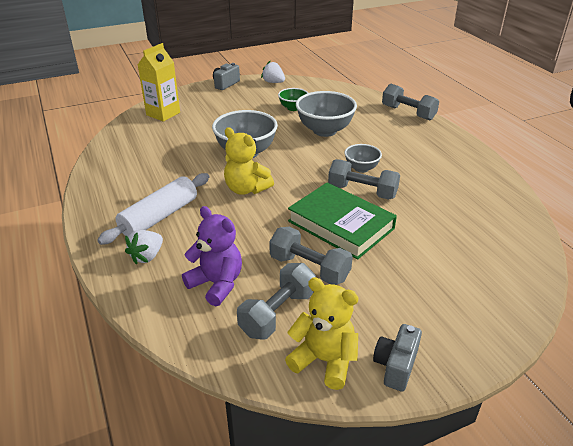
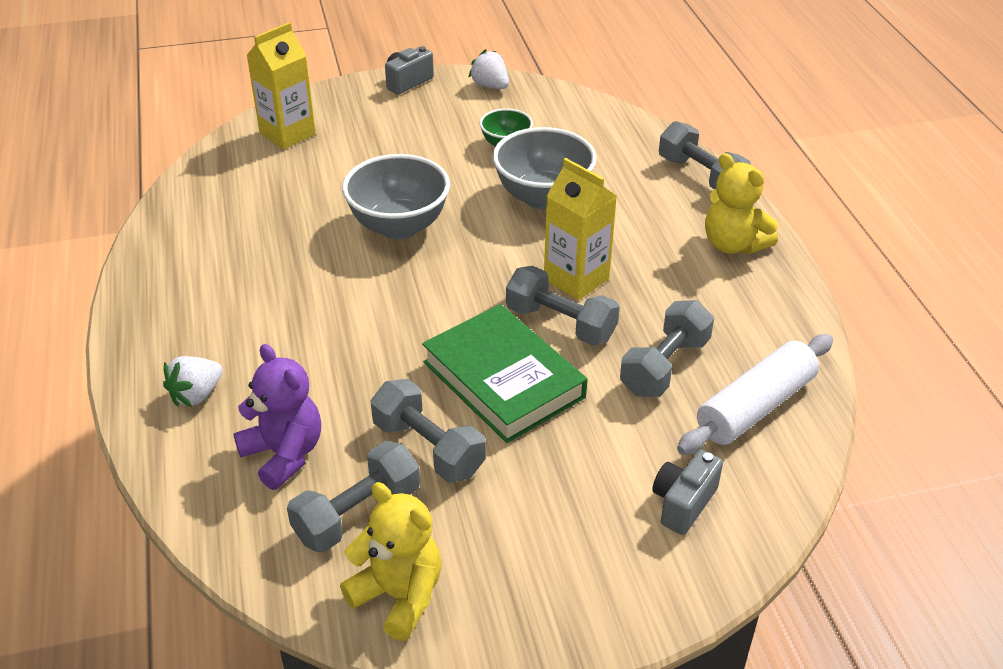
camera: 10 degrees right, 5 degrees up
white rolling pin [97,173,209,245] -> white rolling pin moved to [677,334,833,455]
yellow teddy bear [224,127,274,195] -> yellow teddy bear moved to [705,153,778,254]
grey bowl [345,144,382,173] -> yellow carton [544,158,617,300]
grey camera [373,324,422,392] -> grey camera moved to [652,450,723,535]
none -> grey dumbbell [620,300,714,397]

